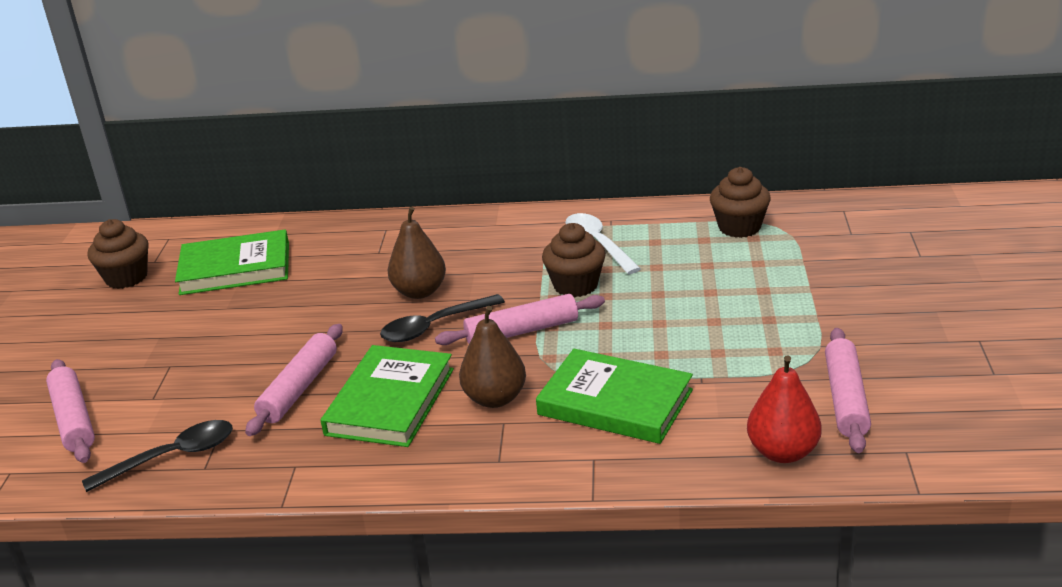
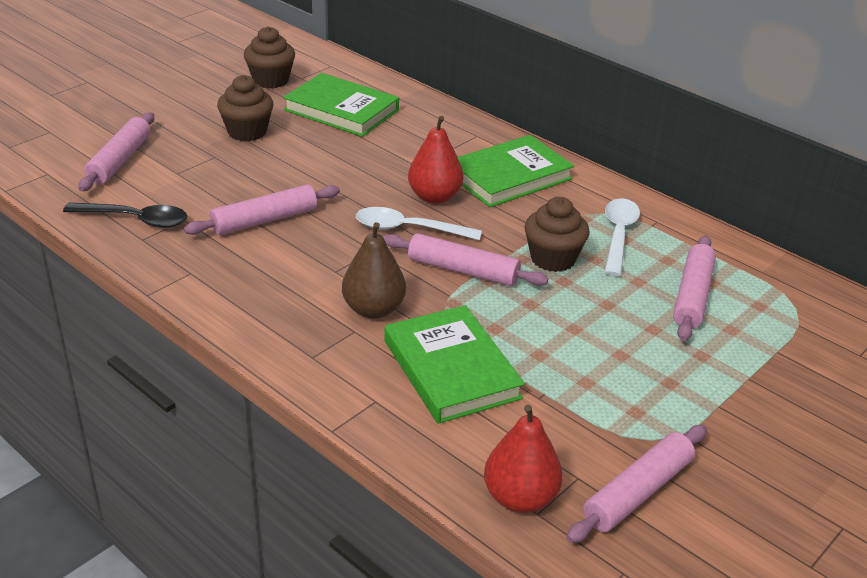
camera: 35 degrees right, 5 degrees up
green book [320,345,454,447] -> green book moved to [458,135,574,207]
black spoon [380,294,505,342] -> white spoon [356,207,482,240]
brown pear [387,207,446,299] -> red pear [408,116,464,204]
brown cupcake [710,167,771,238] -> brown cupcake moved to [217,75,273,141]
none -> pink rolling pin [673,236,716,341]

